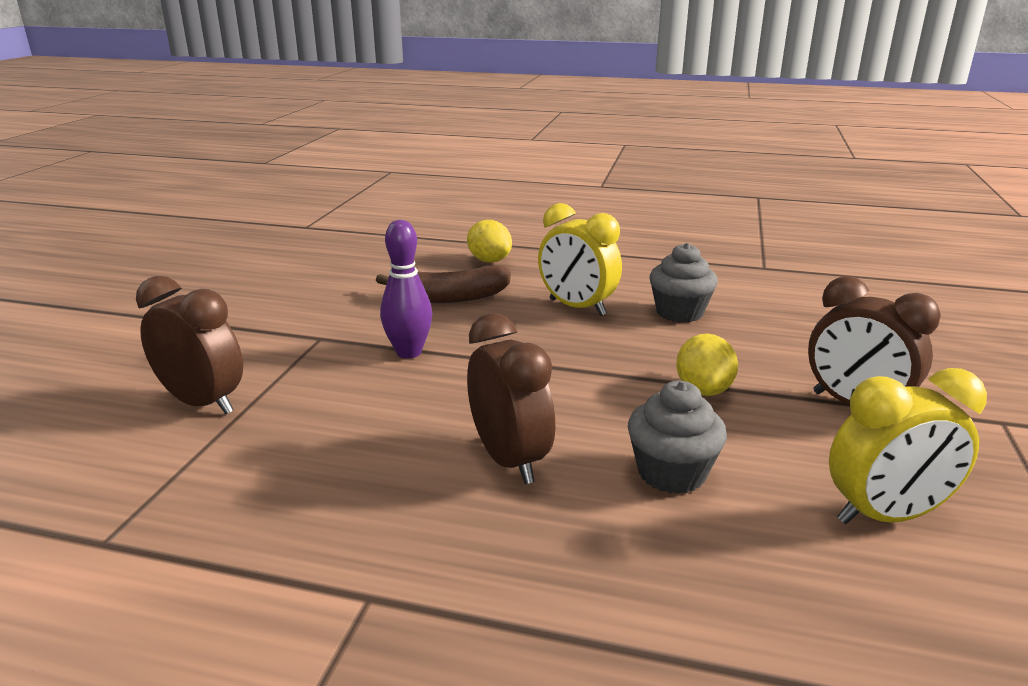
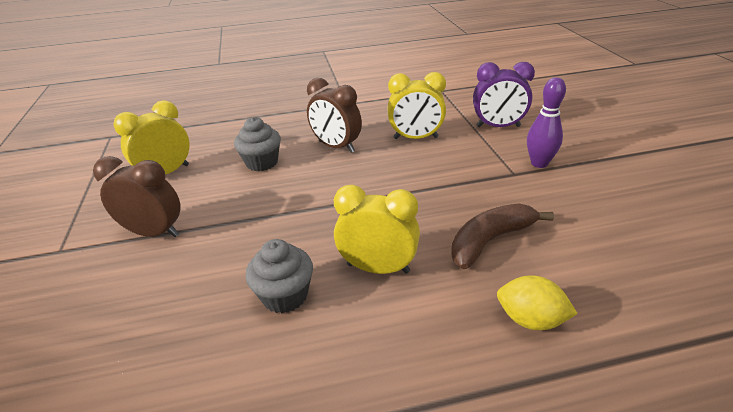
camera: 155 degrees right, 10 degrees up
brown clock [136,276,243,414] -> purple clock [473,62,535,127]
purple bowling pin [380,220,432,359] -> purple bowling pin moved to [527,77,566,168]
yellow lemon [676,334,738,396] -> none
none -> yellow clock [388,72,446,139]

